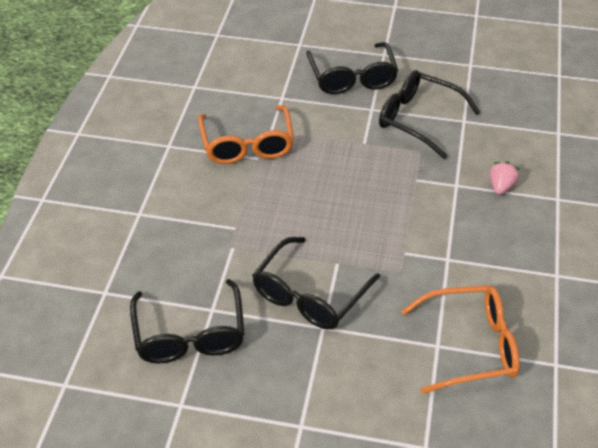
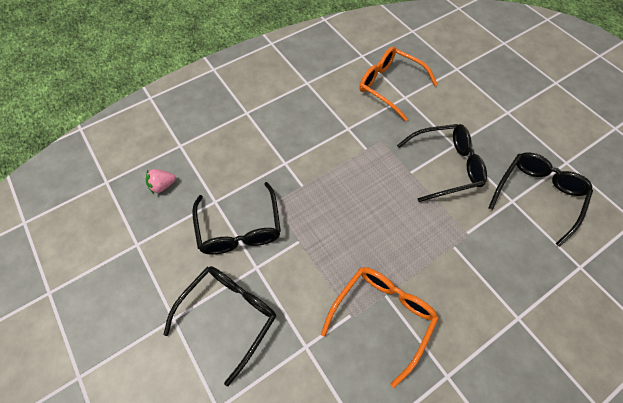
camera: 135 degrees left, 15 degrees up
pink strawberry [490,161,520,195] -> pink strawberry moved to [146,169,176,194]

